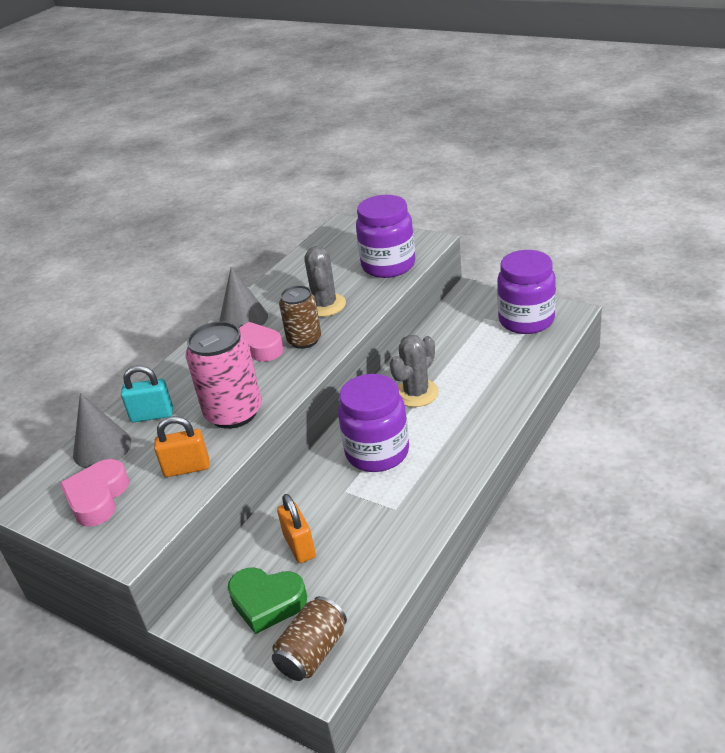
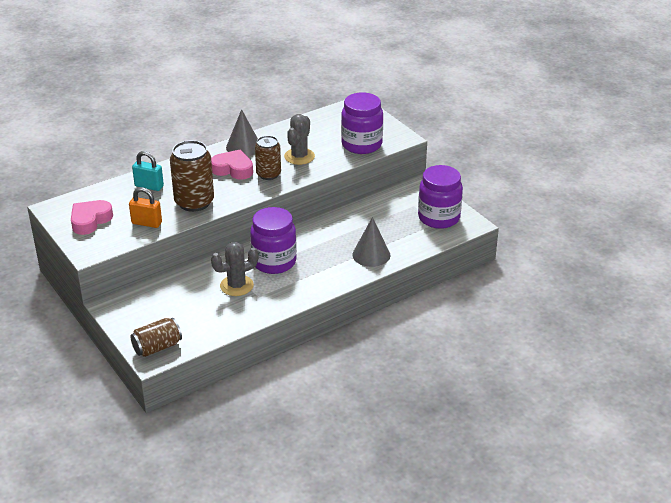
camera: 20 degrees right, 0 degrees up
grey cone [73,393,131,468] -> grey cone moved to [352,217,390,267]
pink can [185,321,262,429] -> brown can [170,140,214,212]
green heart [228,567,307,634] -> none
orange padlock [277,494,316,563] -> none
grey cactus [389,335,439,407] -> grey cactus moved to [211,242,259,296]

